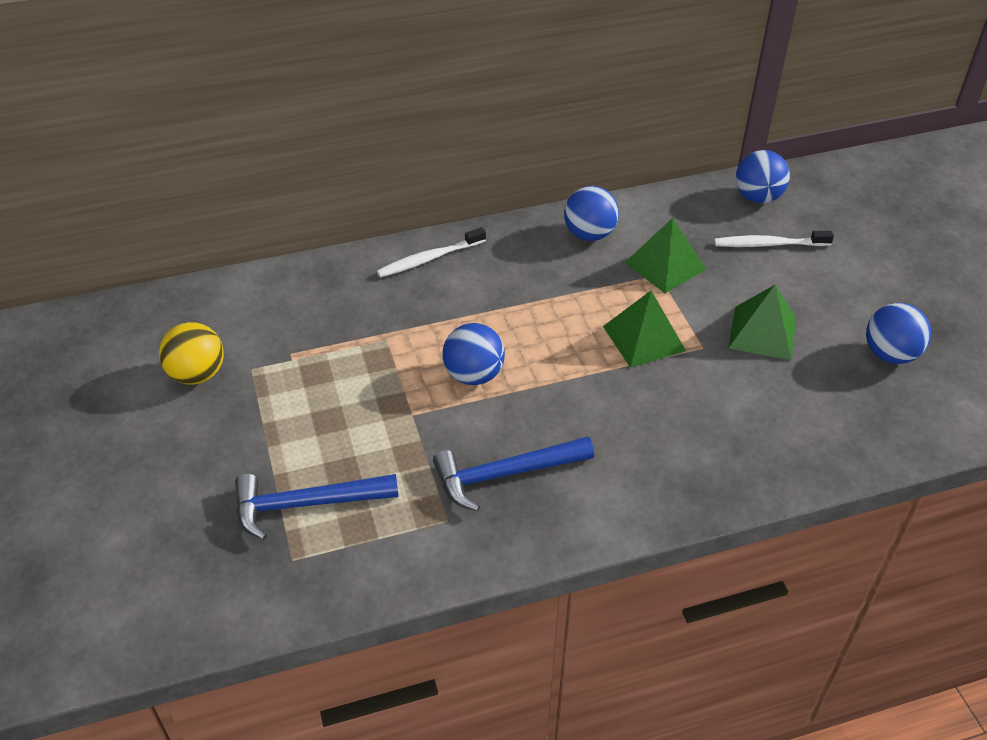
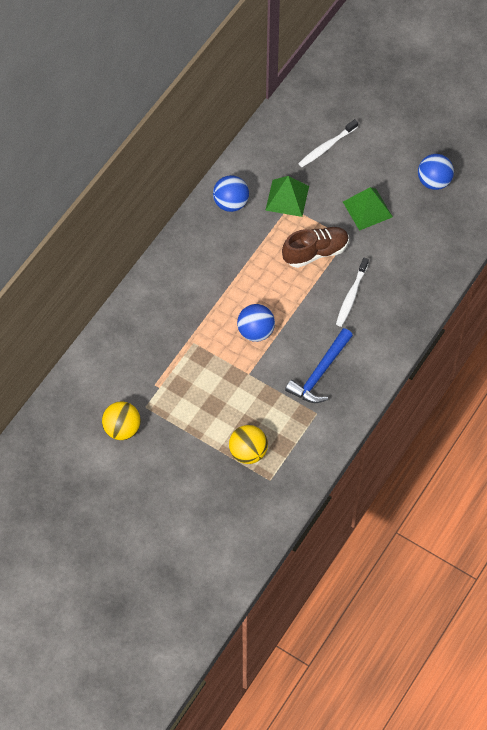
camera: 40 degrees left, 15 degrees up
blue hammer [235,473,399,540] -> yellow ball [229,425,268,464]
white toothbrush [377,227,486,278] -> white toothbrush moved to [336,258,369,327]
green pyramid [603,291,686,368] -> brown shoe [282,227,349,268]
blue ball [736,150,790,203] -> none

